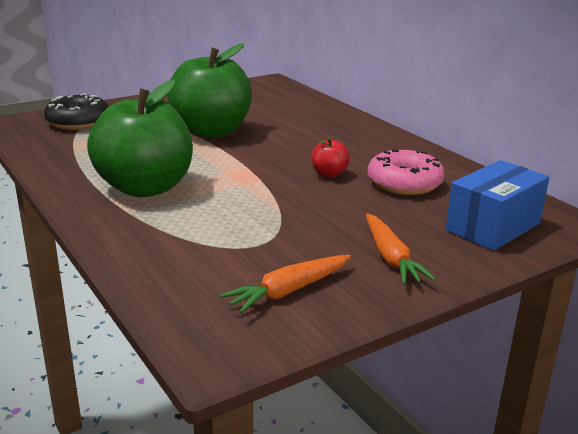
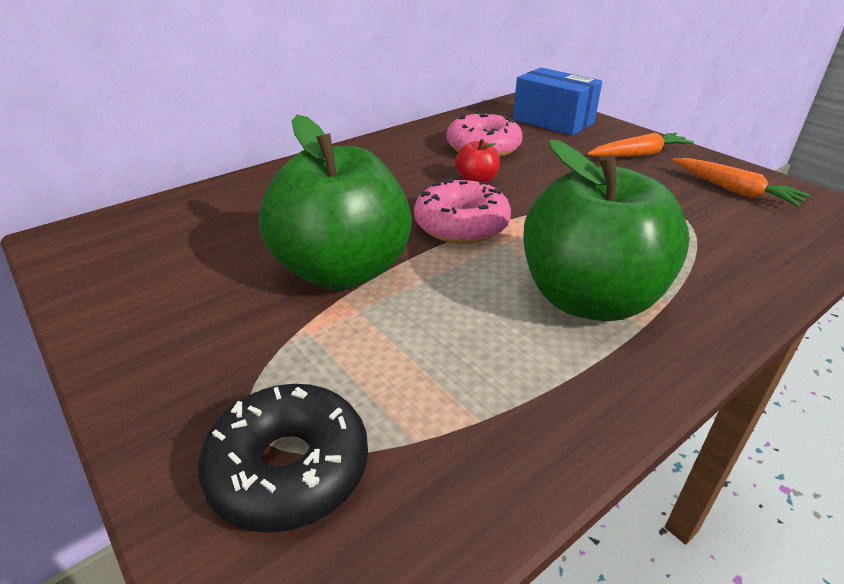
camera: 95 degrees left, 10 degrees up
none -> pink donut [414,178,511,244]

